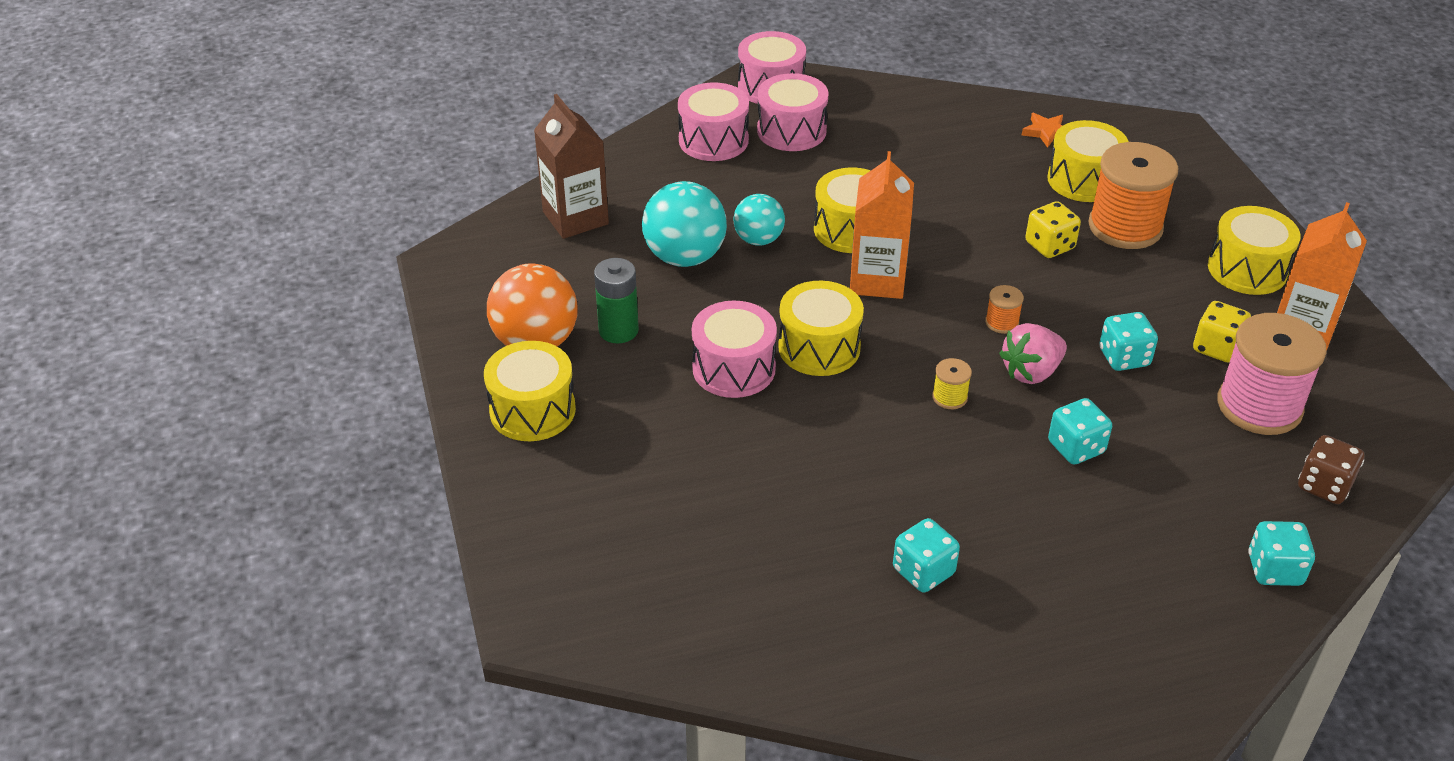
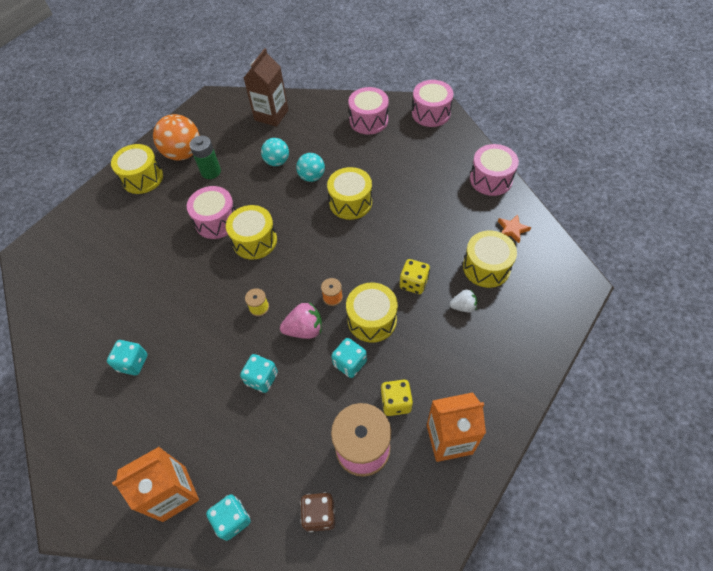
camera: 55 degrees right, 15 degrees up
turquoise ball [642,181,727,267] -> turquoise ball [261,138,289,166], size x0.62
pink drum [757,73,829,151] -> pink drum moved to [470,144,519,196]
orange carton [850,151,914,299] -> orange carton moved to [112,447,199,522]
pink strawberry [999,323,1067,384] -> pink strawberry turned 150 degrees clockwise [280,302,322,339]
orange spool [1088,142,1179,249] -> white strawberry [450,289,477,313]
yellow drum [1208,206,1301,295] -> yellow drum moved to [346,283,398,342]

